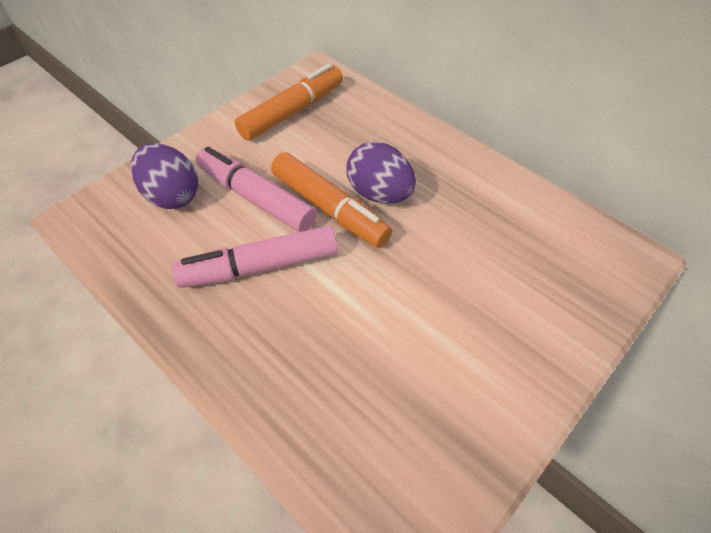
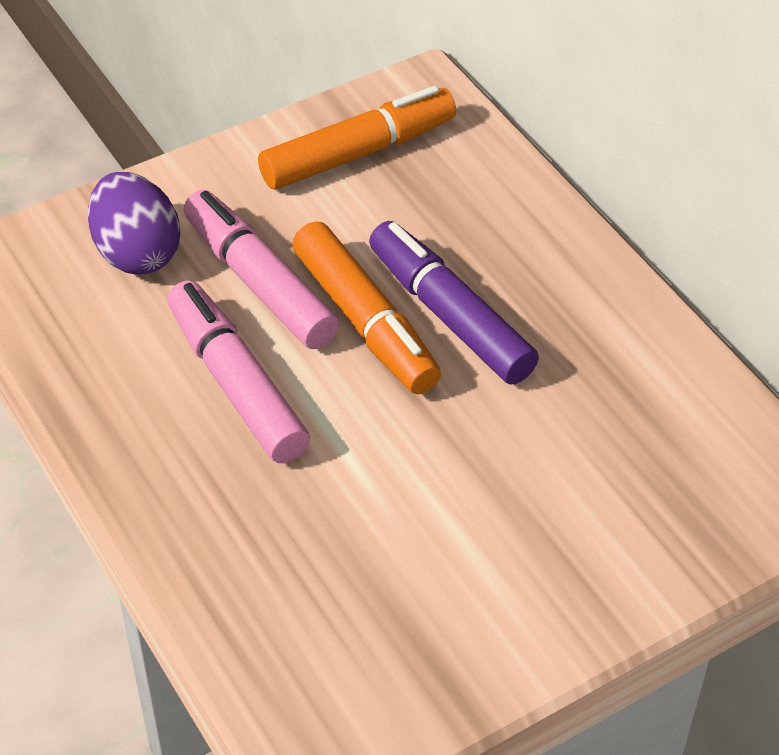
camera: 15 degrees right, 5 degrees down
pink marker [172,226,338,288] -> pink marker turned 60 degrees clockwise [167,280,310,463]
purple egg [347,141,416,204] -> purple marker [369,221,539,384]

